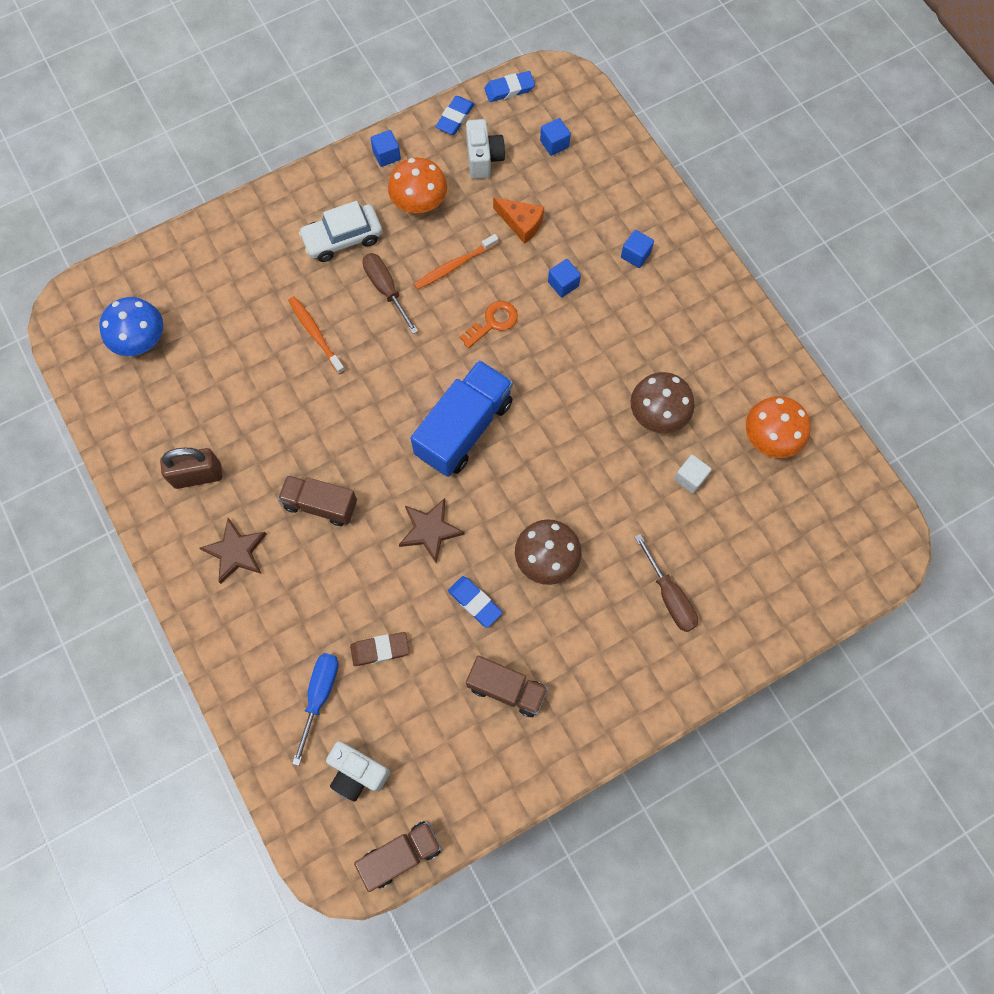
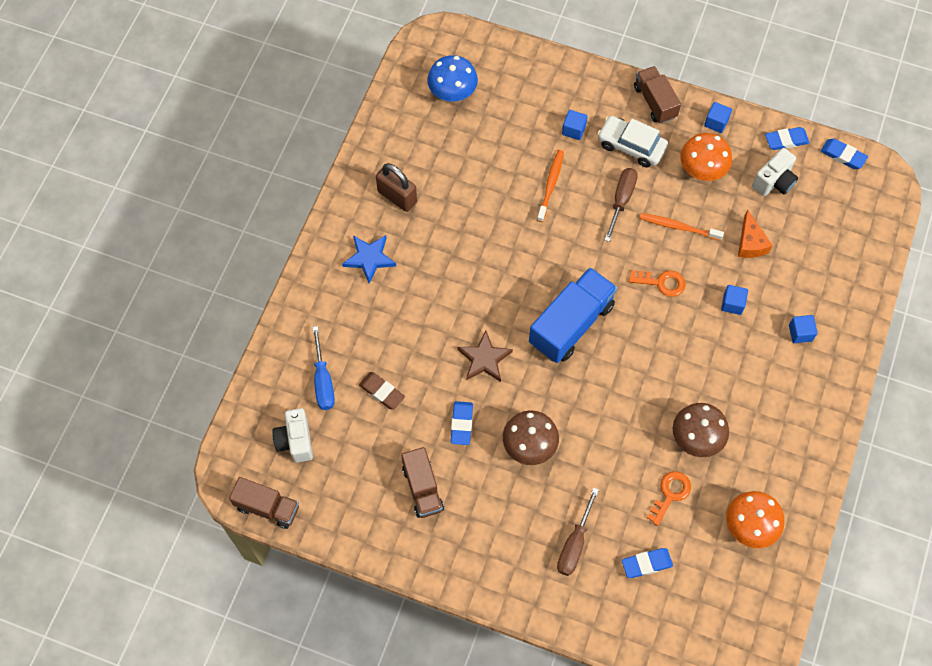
camera: 50 degrees right, 5 degrees down
brown star [200,518,267,584] -> blue star [342,235,396,284]
brown truck [278,475,357,526] -> brown truck moved to [634,66,681,124]
blue screwdriver [292,653,339,766] -> blue screwdriver turned 105 degrees clockwise [312,326,335,410]
blue truck [410,360,513,477] -> blue truck turned 45 degrees counterclockwise [529,267,618,363]
blue cube [540,118,571,156] -> blue cube moved to [562,110,588,140]
white cube [674,455,712,494] -> orange key [647,471,691,526]
none -> blue eraser [622,548,673,578]

